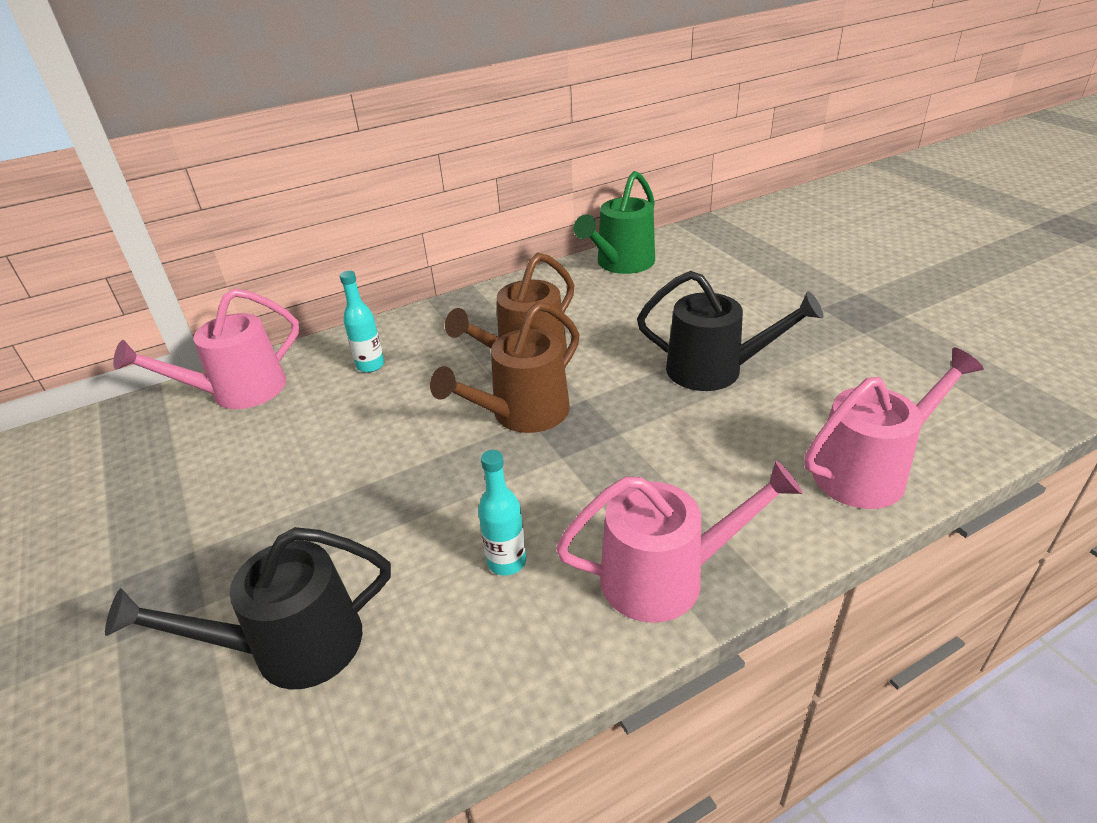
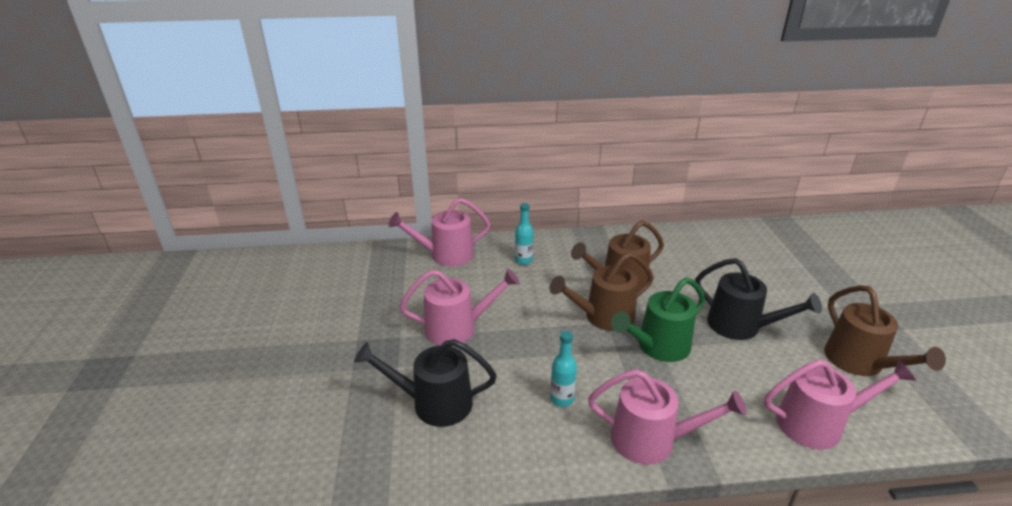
camera: 20 degrees right, 5 degrees down
green watering can [574,171,655,274] -> green watering can moved to [611,278,705,362]
none -> pink watering can [400,268,520,346]
none -> brown watering can [824,285,946,376]

